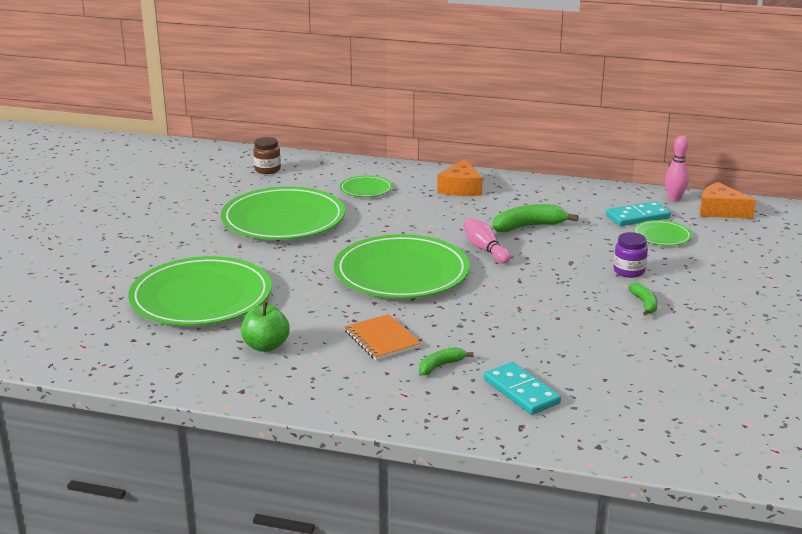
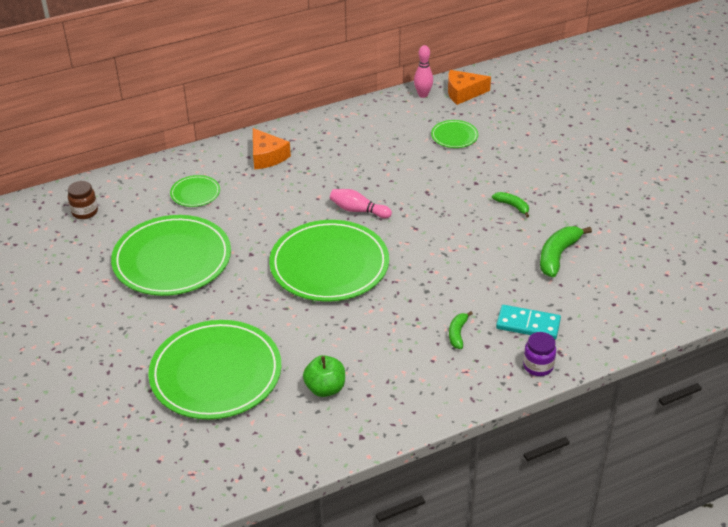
camera: 40 degrees left, 15 degrees up
orange notebook [344,314,421,360] -> none
green banana [493,204,579,232] -> green banana moved to [540,226,592,277]
turquoise domino [606,201,671,226] -> none
purple jar [614,232,648,278] -> purple jar moved to [523,332,556,376]

